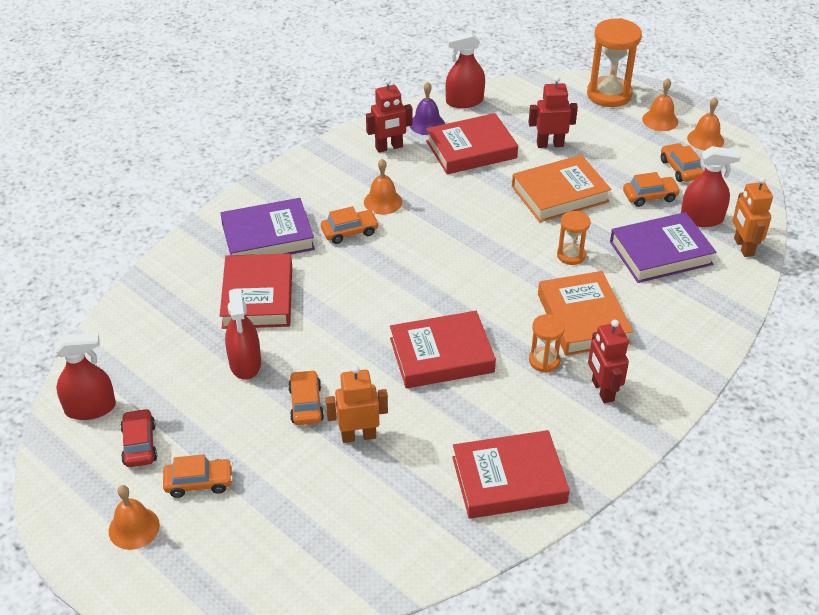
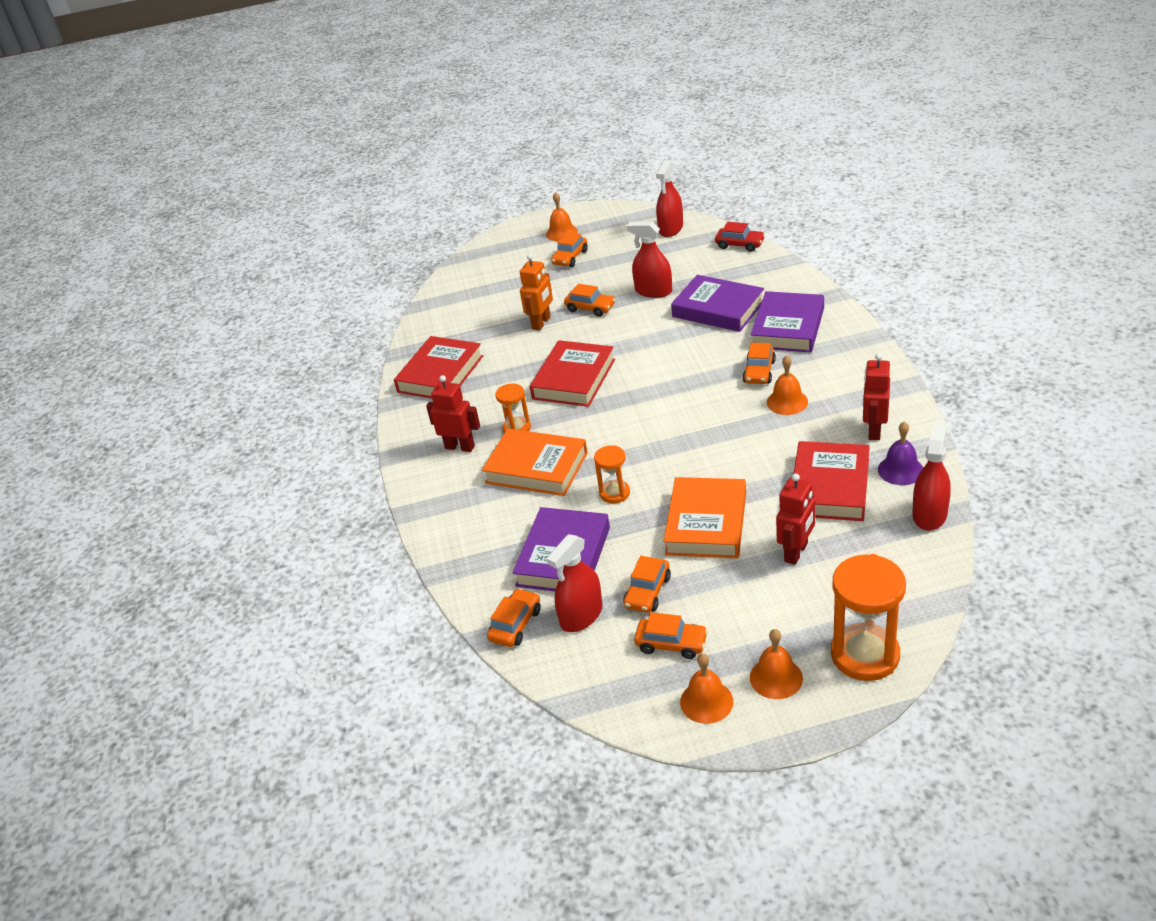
camera: 130 degrees right, 5 degrees down
red car [120,408,157,467] -> red car moved to [715,222,765,252]
red book [220,253,292,329] -> purple book [671,275,764,332]
orange robot [733,177,773,257] -> orange car [487,588,541,647]

